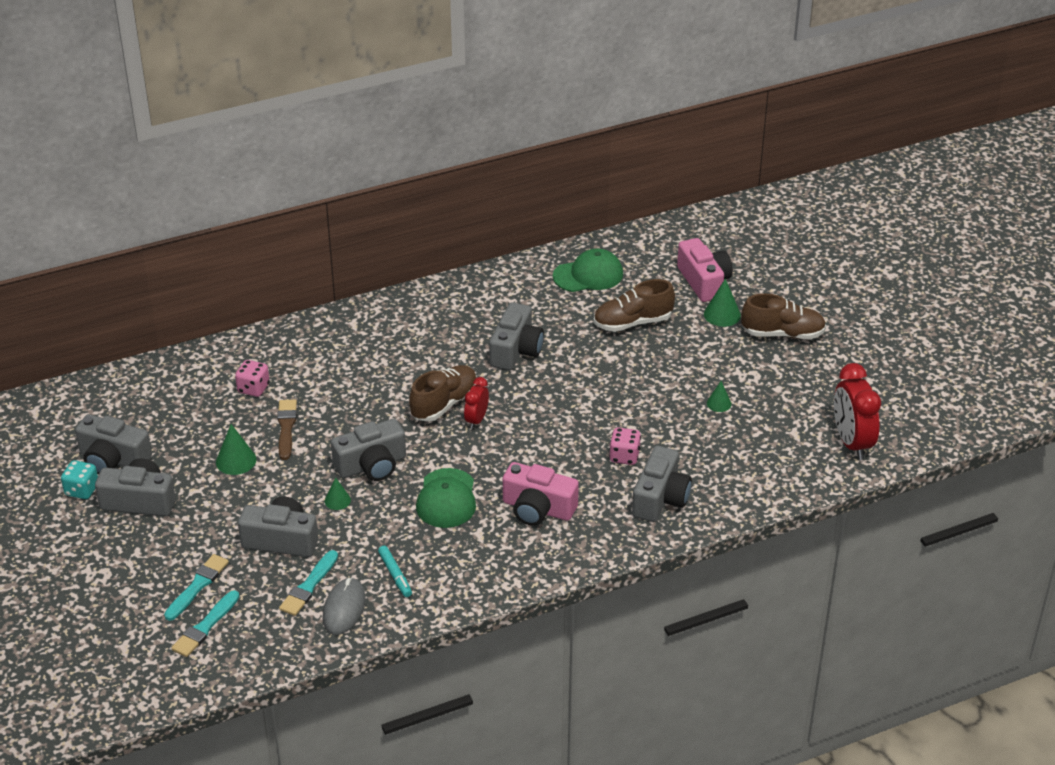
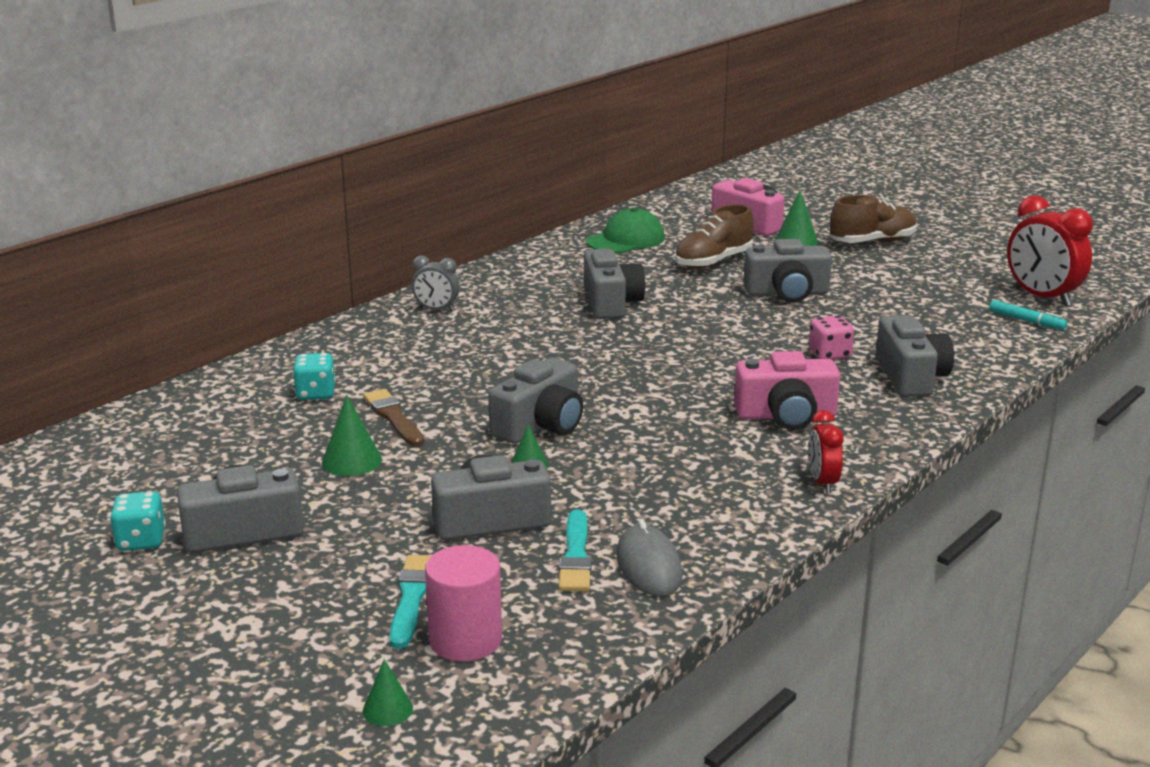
camera: 25 degrees left, 15 degrees down
grey camera [75,414,152,474] -> grey camera moved to [743,239,832,303]
turquoise brush [171,590,239,657] -> pink cylinder [425,545,502,661]
pink dice [235,360,270,397] -> turquoise dice [293,353,336,400]
turquoise marker [378,546,412,597] -> turquoise marker moved to [989,300,1067,330]
brown shoe [409,365,477,422] -> none
green cap [416,468,476,528] -> none
red clock [464,377,489,429] -> red clock moved to [808,410,844,493]
green cone [707,381,732,412] -> green cone moved to [363,659,413,726]
none -> grey clock [411,256,460,311]

